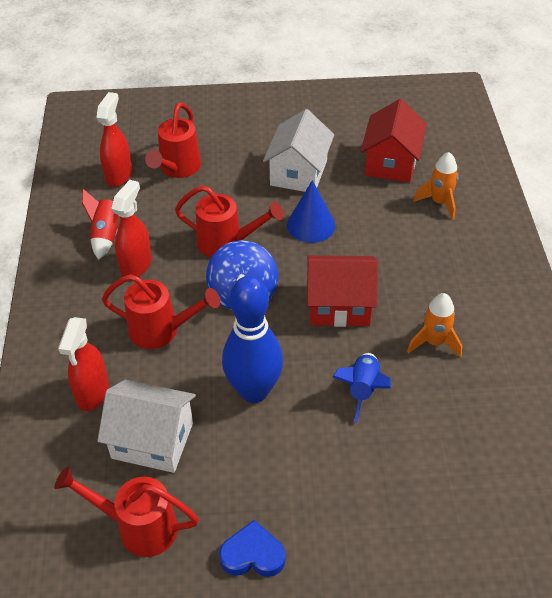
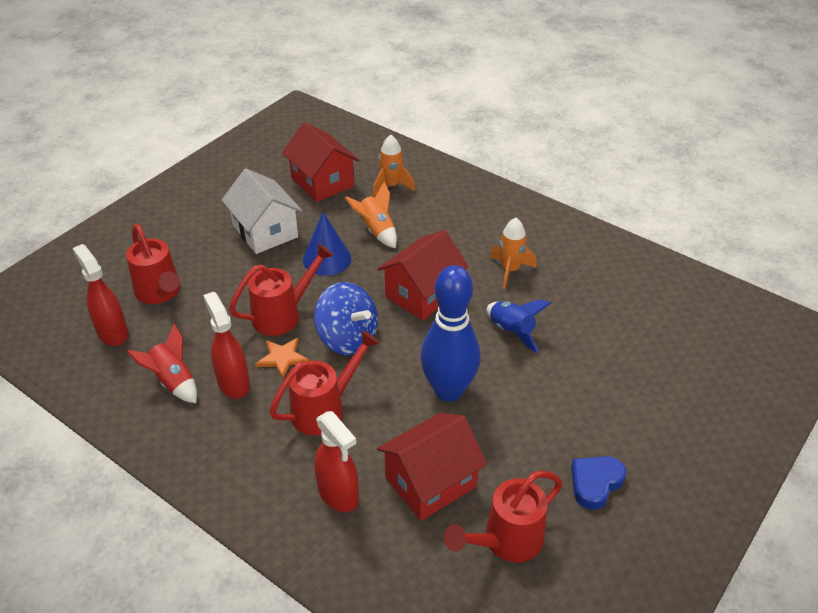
camera: 50 degrees left, 5 degrees down
white house [97,380,196,473] -> red house [377,413,487,521]
none -> orange star [255,338,309,379]
none -> orange rocket [345,182,397,248]

